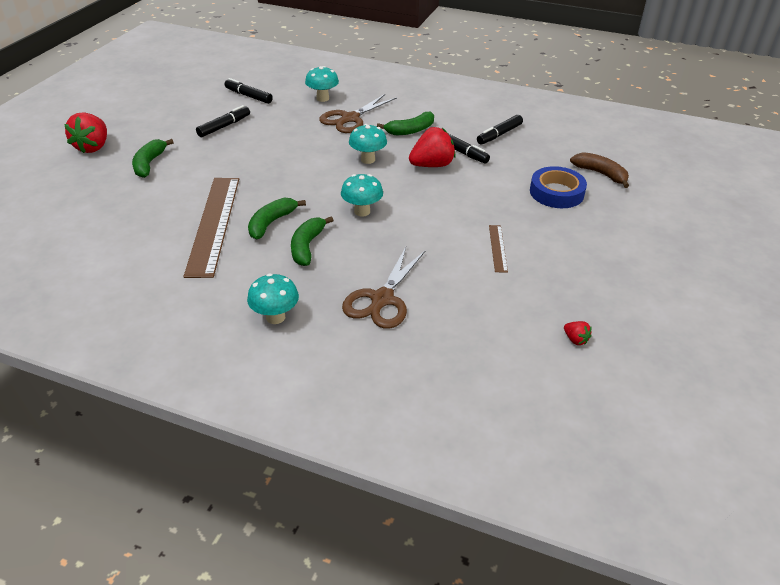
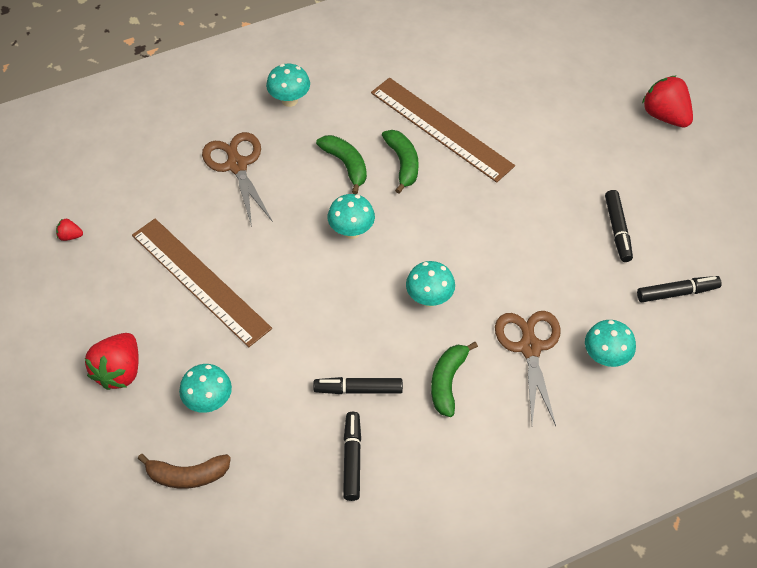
camera: 135 degrees right, 15 degrees up
green banana [132,139,174,178] -> none
red strawberry [409,127,456,167] -> red strawberry moved to [85,333,139,390]
brown ruler [489,225,508,273] -> brown ruler [132,219,272,347], size x2.27
blue tape [530,166,587,208] -> turquoise mushroom [179,364,232,413]

